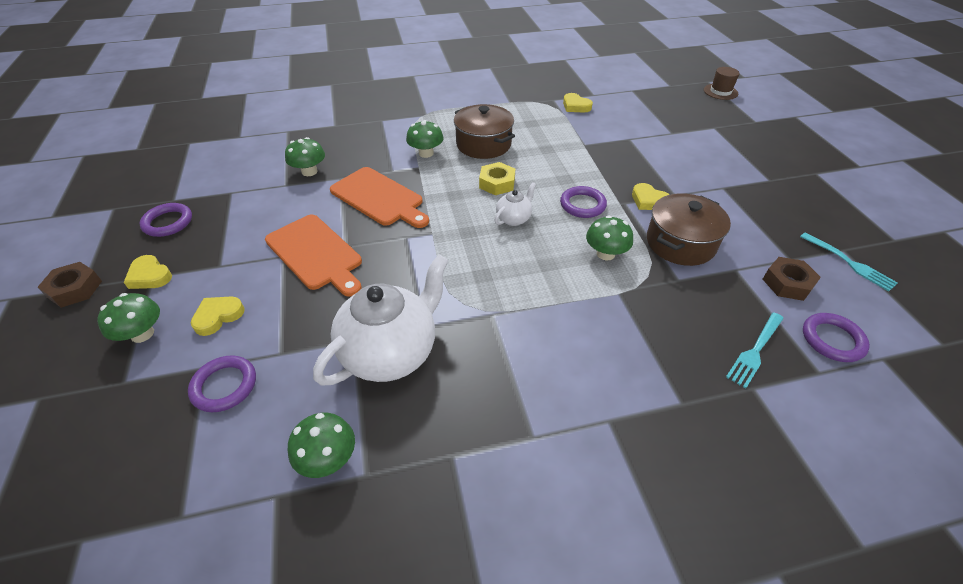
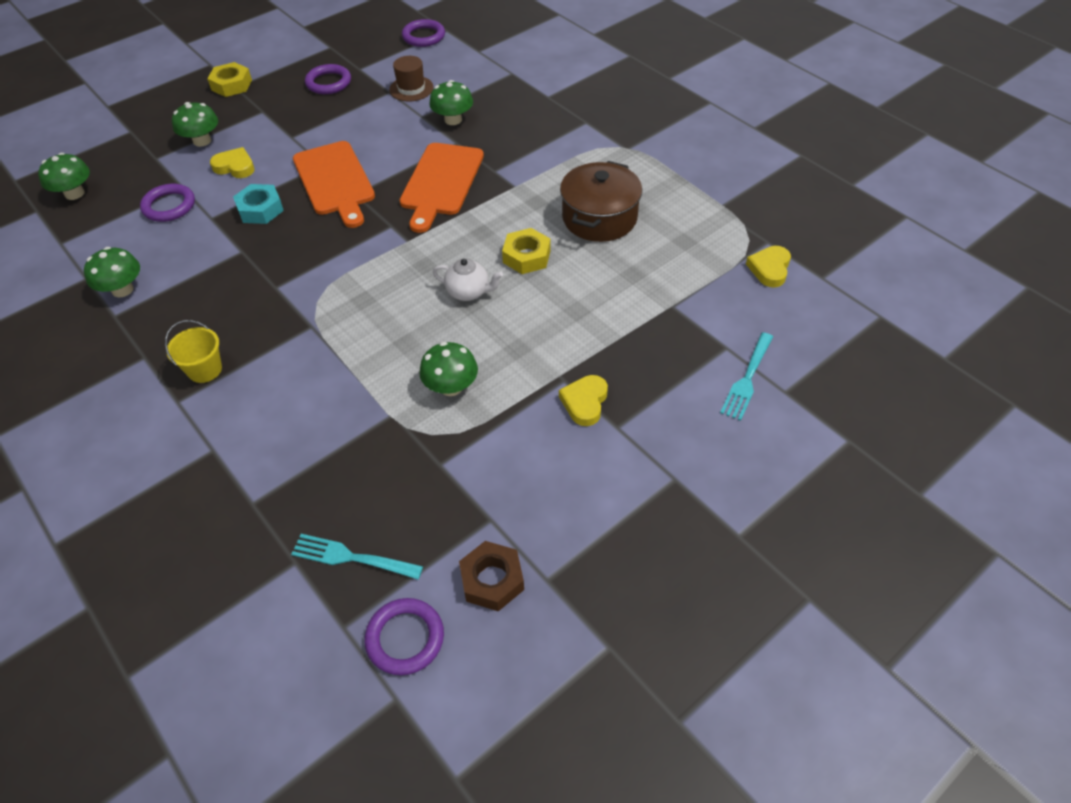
camera: 65 degrees right, 5 degrees up
brown nut [38,262,102,308] -> yellow nut [207,62,252,97]
yellow heart [124,255,172,289] -> none
orange cutting board [265,214,362,297] -> orange cutting board turned 45 degrees counterclockwise [293,141,375,228]
white teapot [313,255,449,386] -> none
green mushroom [406,120,444,158] -> green mushroom moved to [38,153,90,200]
purple ring [560,186,607,218] -> purple ring moved to [402,19,445,47]
brown pot [647,193,731,266] -> none
brown hat [704,67,740,100] -> brown hat moved to [389,56,434,101]
turquoise fork [800,232,898,292] -> turquoise fork moved to [720,332,773,421]
none -> yellow bucket [165,320,222,383]
none -> turquoise nut [233,184,284,224]

